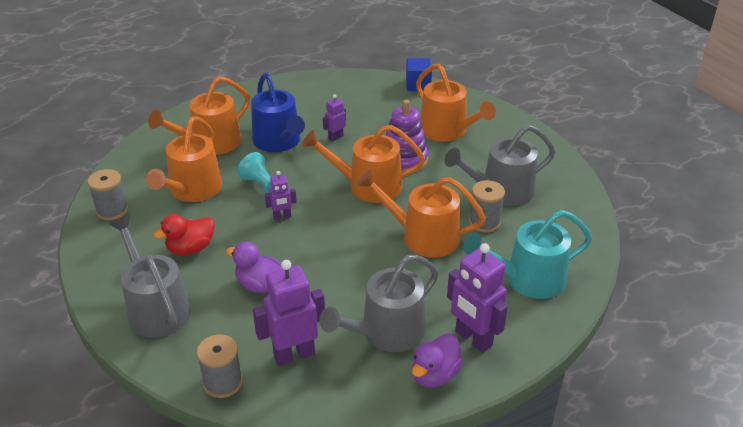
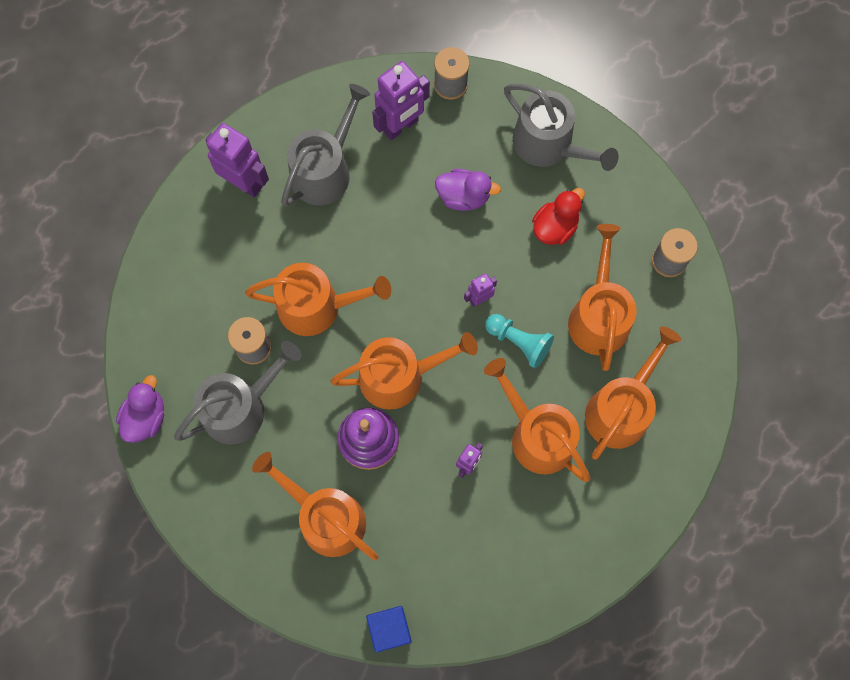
camera: 165 degrees right, 35 degrees up
blue watering can [251,73,305,152] -> orange watering can [484,358,591,482]
purple duck [412,333,463,387] -> purple duck moved to [116,375,164,443]
turquoise watering can [463,210,592,299] -> none

